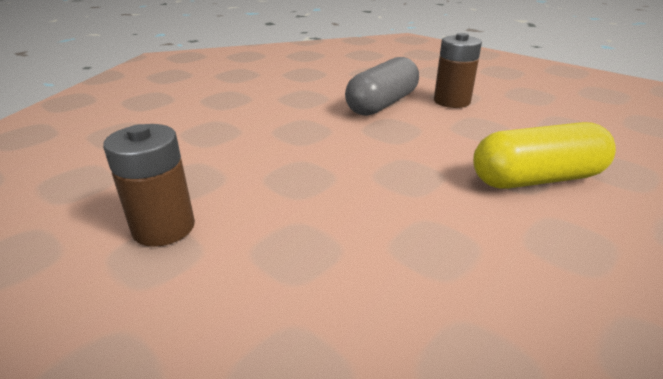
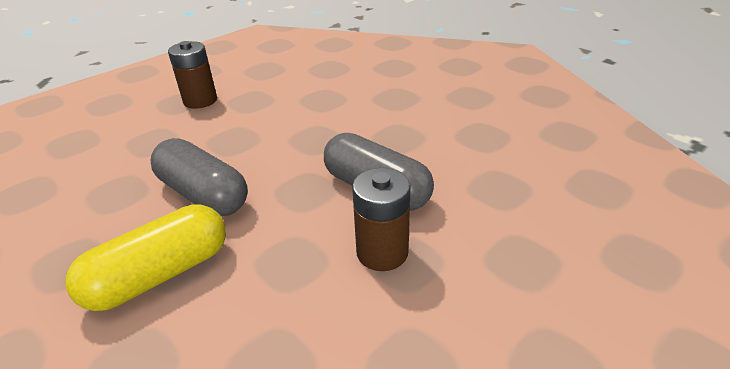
camera: 95 degrees right, 5 degrees up
yellow capsule [473,122,616,189] -> yellow capsule turned 60 degrees clockwise [65,204,226,311]
none -> grey capsule [151,138,248,216]

